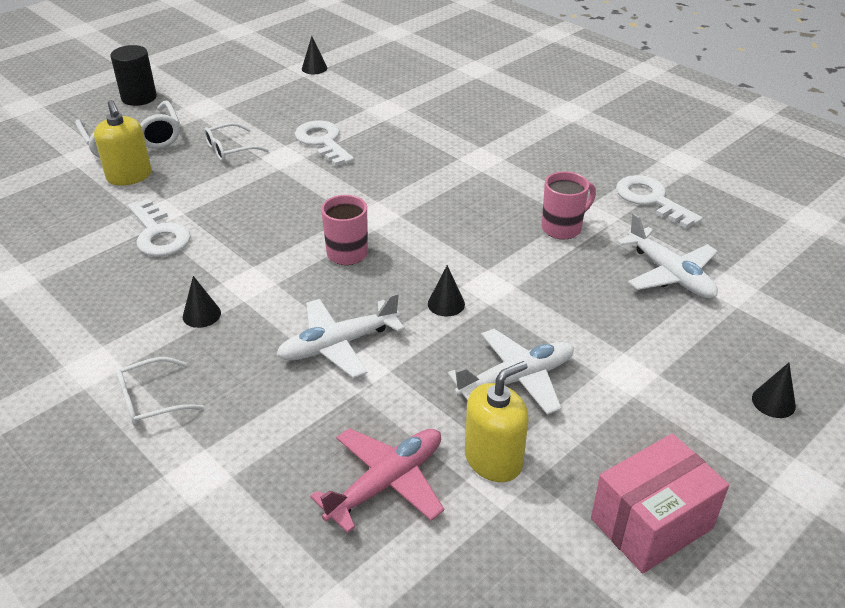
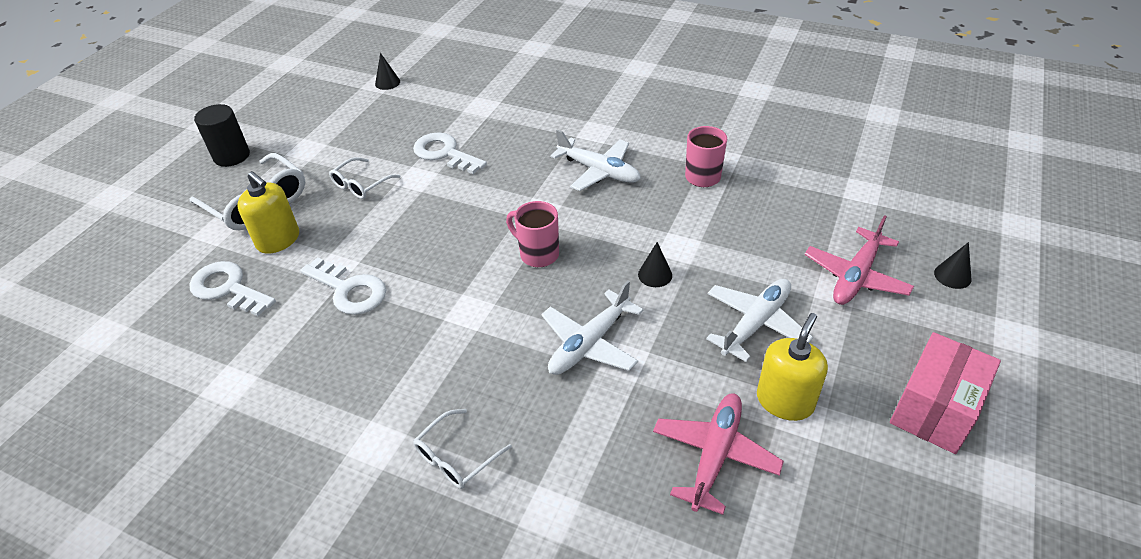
camera: 20 degrees left, 5 degrees up
black cone [183,276,221,328] -> none
white key [616,175,703,228] -> white key moved to [190,261,276,316]
white plane [617,213,718,298] -> white plane moved to [550,130,641,191]
none -> pink plane [805,215,914,305]

